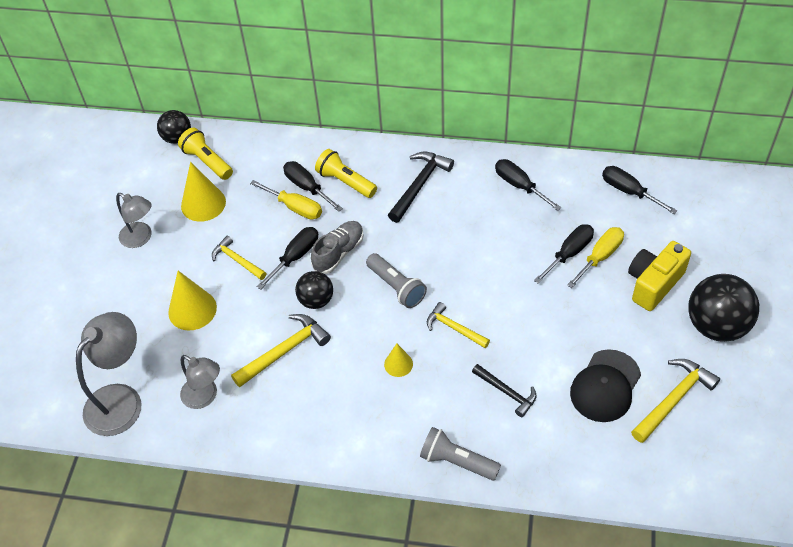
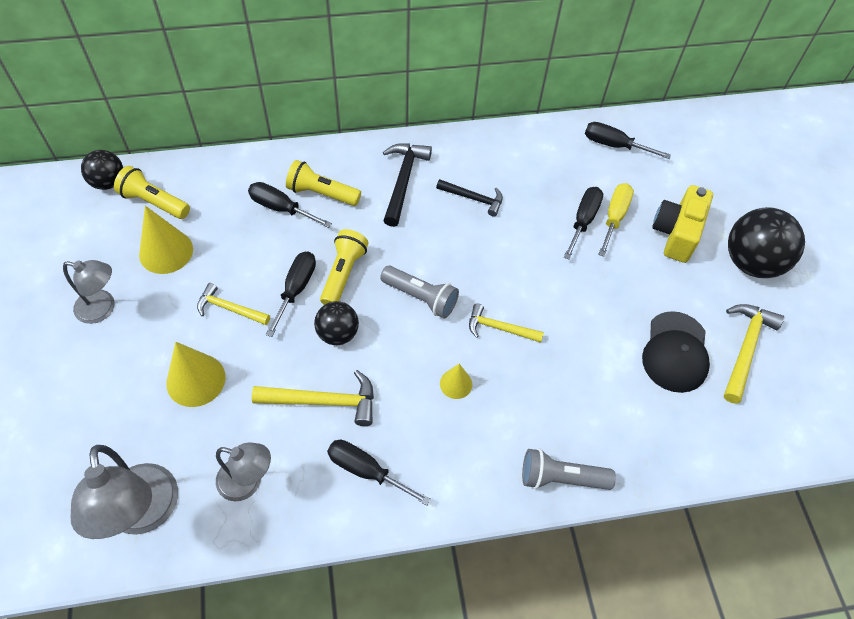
camera: 25 degrees left, 5 degrees up
grey lamp [76,312,141,436] -> grey lamp turned 150 degrees clockwise [71,445,178,539]
yellow hammer [231,314,331,387] -> yellow hammer turned 60 degrees clockwise [252,370,374,426]
yellow screwdriver [250,180,322,220] -> none
grey shoe [311,221,364,274] -> yellow flashlight [320,229,369,305]
black hammer [472,364,536,417] -> black hammer moved to [436,179,503,217]
black screwdriver [495,159,561,211] -> black screwdriver moved to [327,440,431,506]

